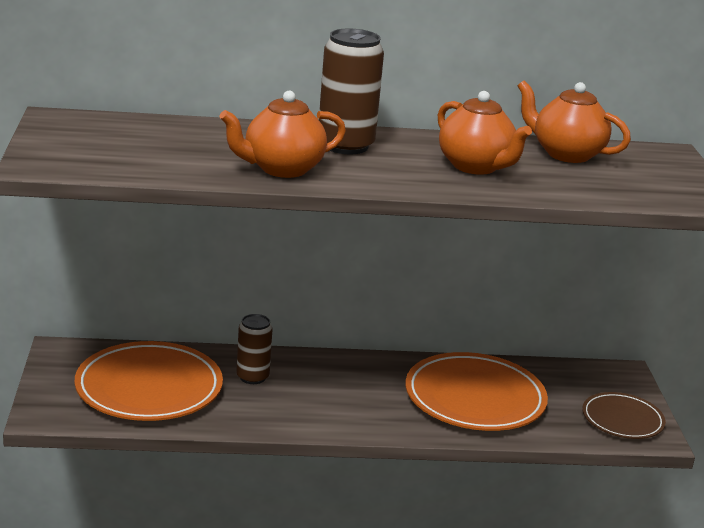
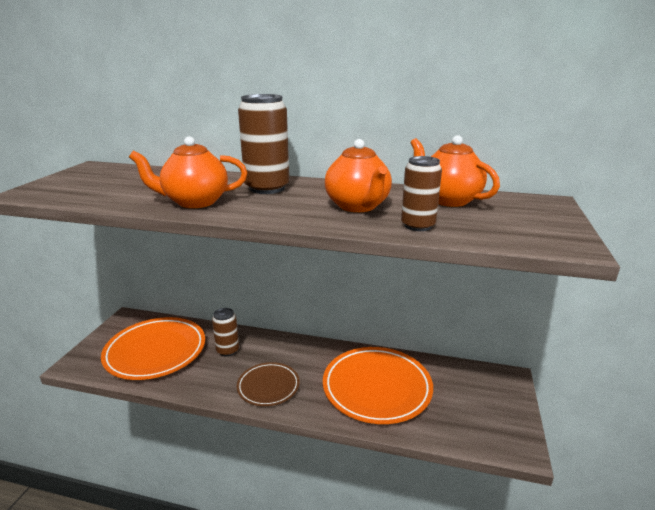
camera: 20 degrees right, 0 degrees up
brown plate [582,392,666,439] -> brown plate moved to [237,362,300,406]
none -> brown can [401,156,442,231]

